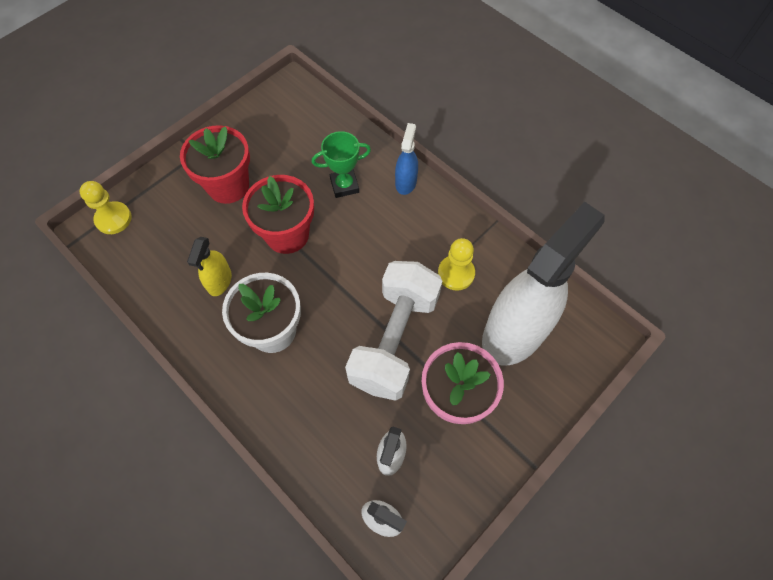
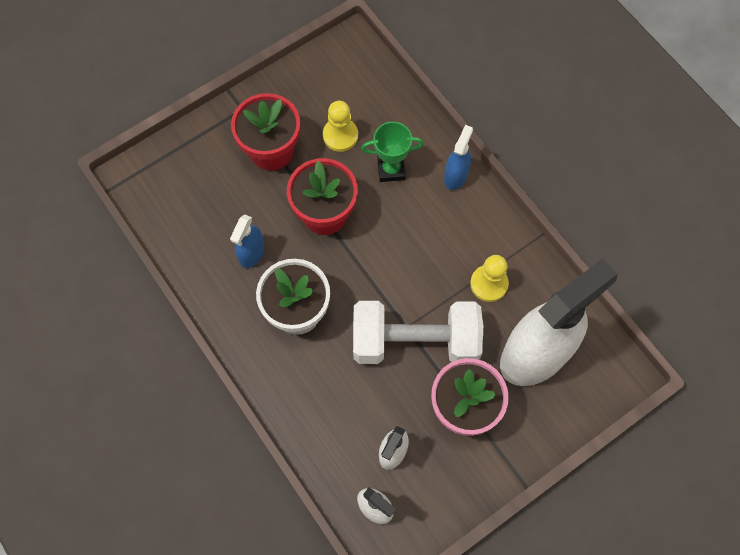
camera: 10 degrees right, 5 degrees up
yellow pawn [80,181,132,234] -> yellow pawn moved to [323,101,358,152]
yellow spray bottle [187,237,232,296] -> blue spray bottle [230,215,264,268]
white dumbbell [345,261,442,401] -> white dumbbell turned 60 degrees clockwise [353,301,483,364]

